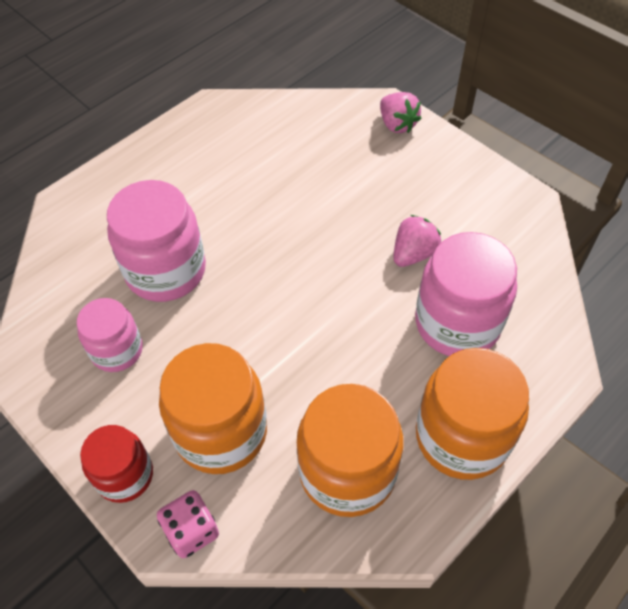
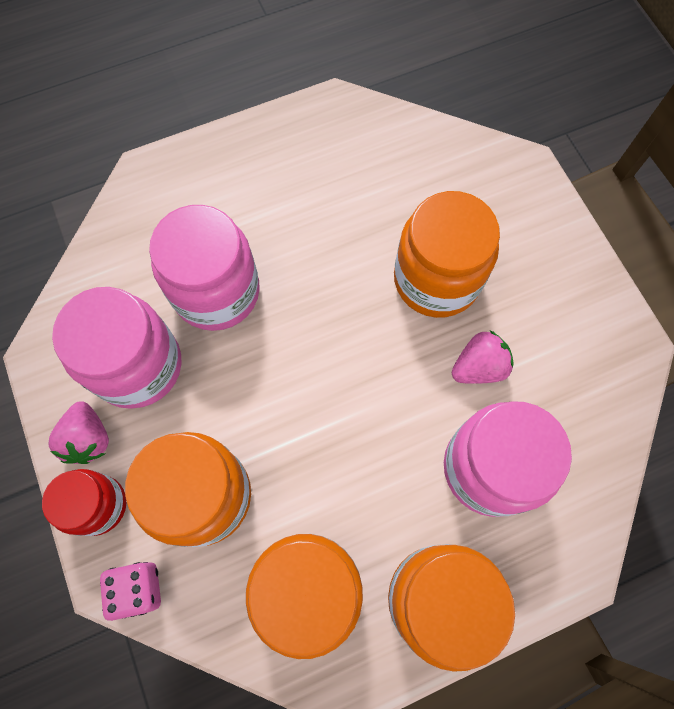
camera: 20 degrees right, 15 degrees up
pink jar [77,298,143,372] -> pink jar [52,287,181,409], size x1.65
pink strawberry [380,92,421,133] -> pink strawberry moved to [48,401,109,464]
none -> orange jar [394,191,500,318]

